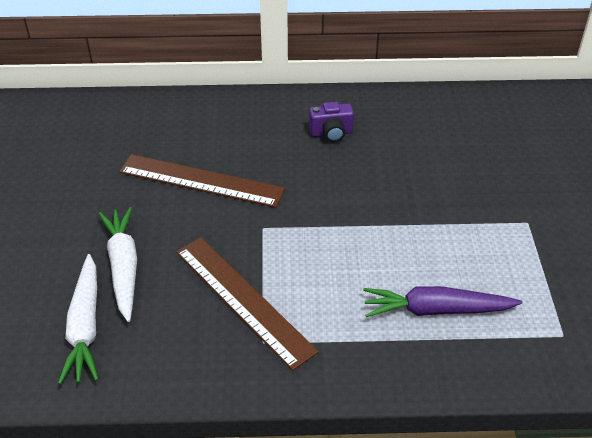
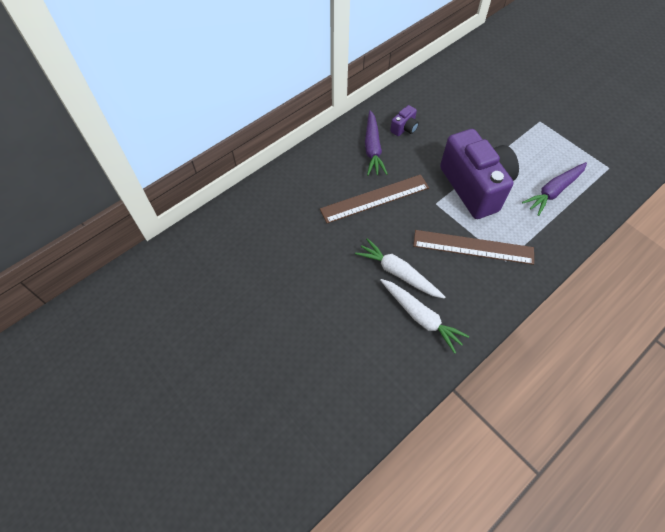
camera: 40 degrees left, 15 degrees up
none -> purple carrot [365,110,388,176]
none -> purple camera [440,129,519,219]

